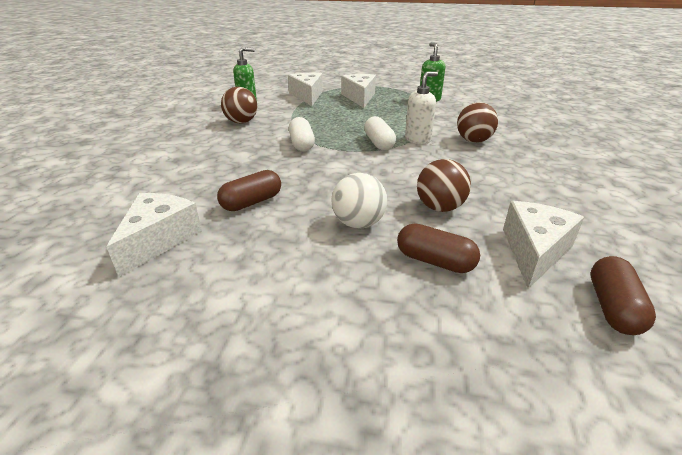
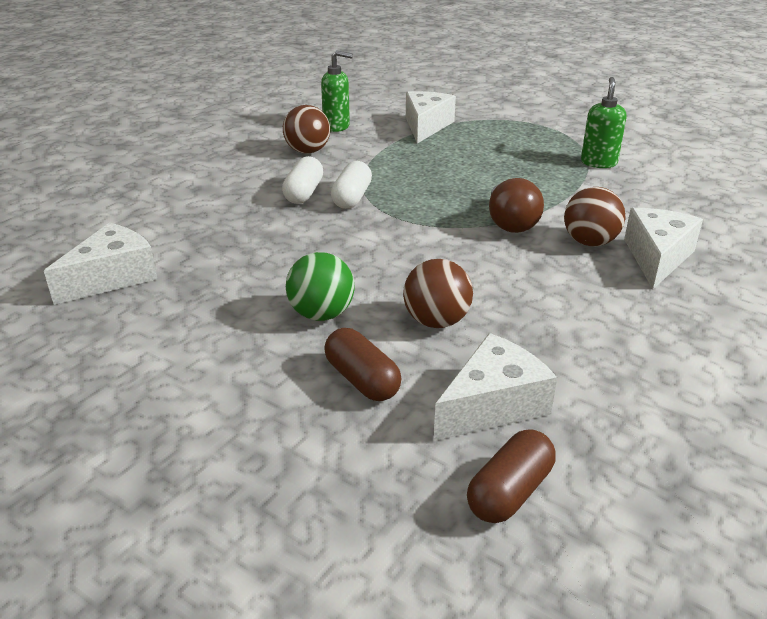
camera: 25 degrees right, 0 degrees up
brown capsule [217,170,281,211] -> none
white ball [331,173,387,228] -> green ball [286,252,355,321]
white cheese [341,74,376,108] -> white cheese moved to [624,208,703,289]
white capsule [364,116,396,150] -> white capsule moved to [282,156,323,204]
white soap dispenser [405,72,438,144] -> brown light bulb [489,178,544,233]

